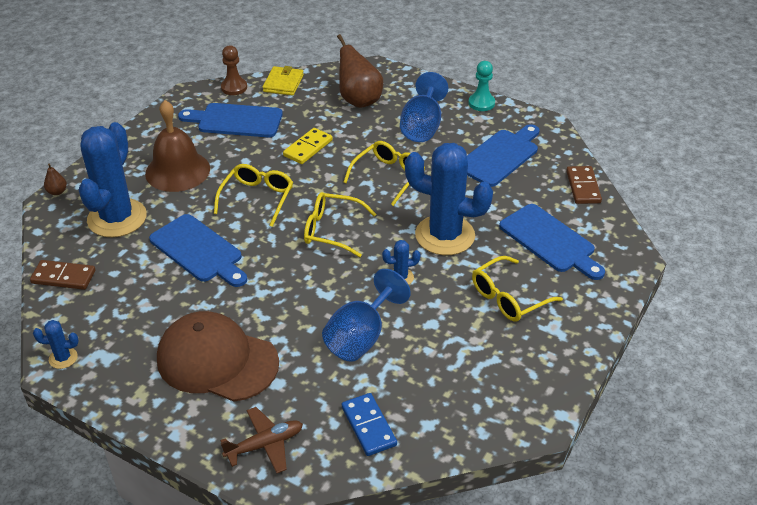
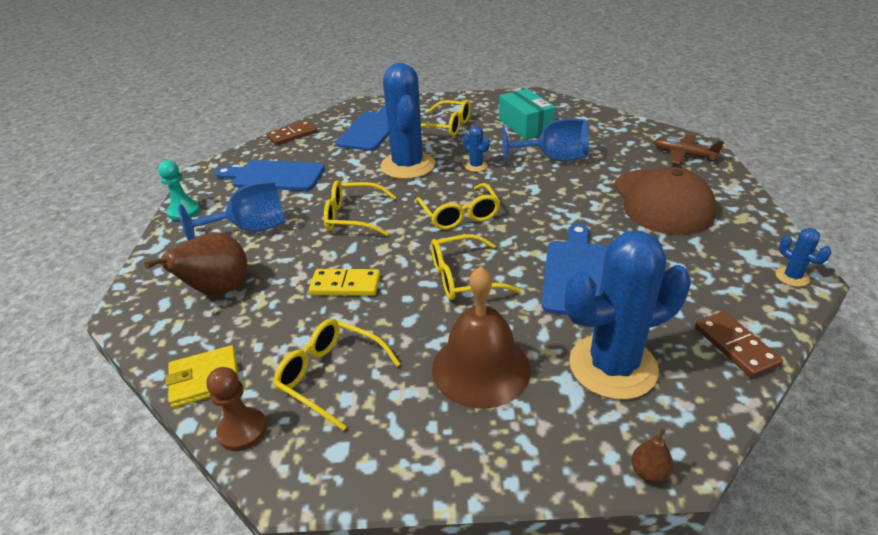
camera: 120 degrees left, 5 degrees down
blue cutting board [178,103,283,137] -> yellow glasses [273,319,400,431]
blue domino [342,393,397,456] -> none
none -> turquoise box [499,89,556,140]

